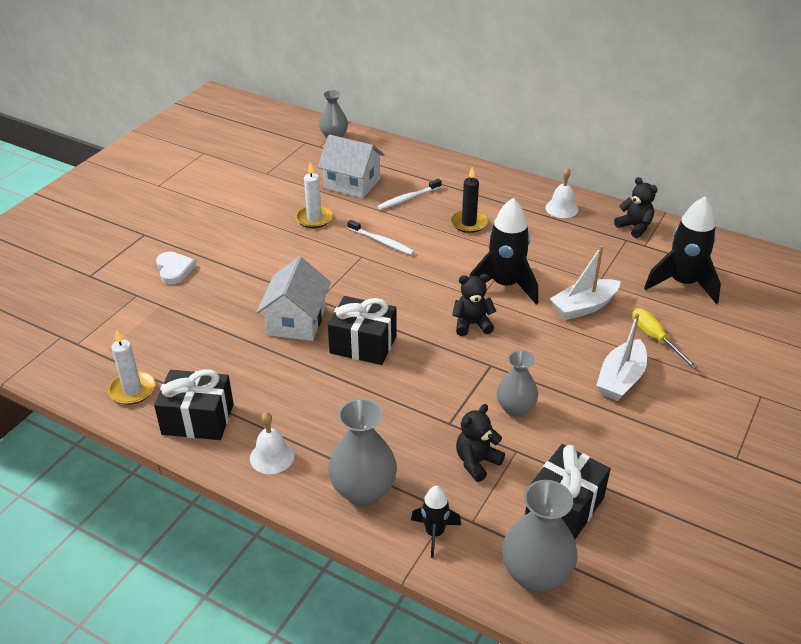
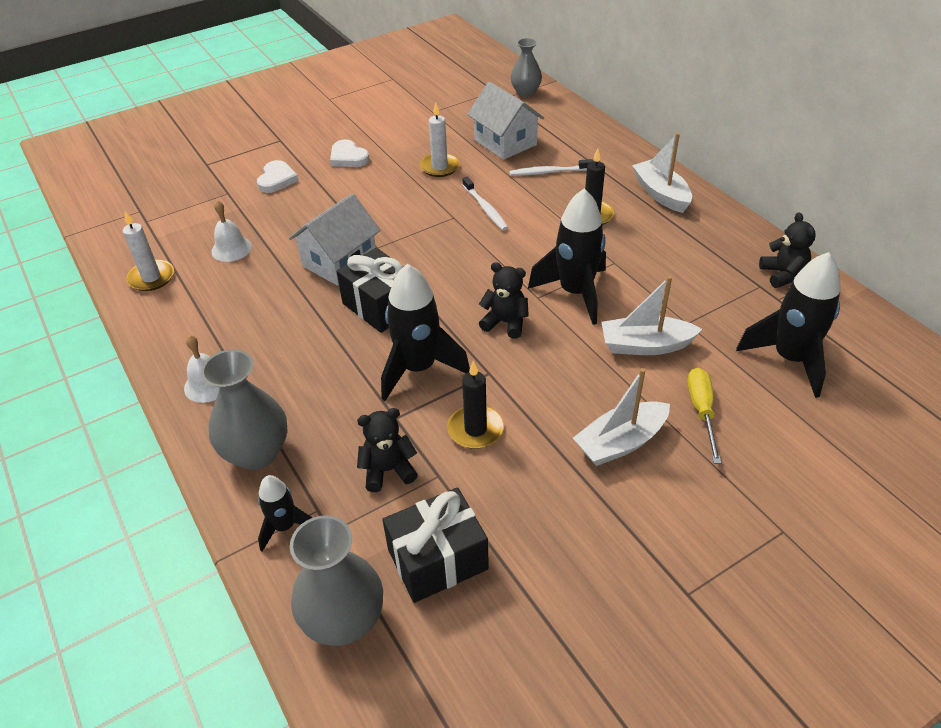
camera: 30 degrees right, 5 degrees up
black gift [154,369,234,440] -> none
grey vase [497,350,538,417] -> black candle [447,361,504,449]
white bell [545,167,578,218] -> white bell moved to [211,200,252,262]
none -> white heart [330,140,370,167]
none -> black rocket [381,264,470,401]
none -> white boat [632,133,692,213]

